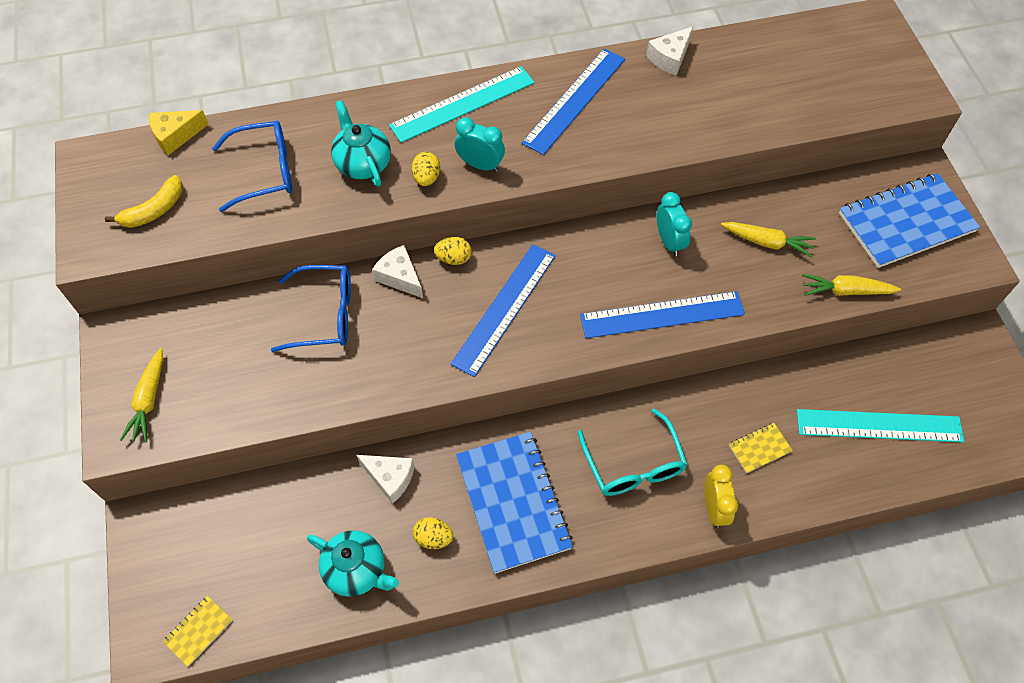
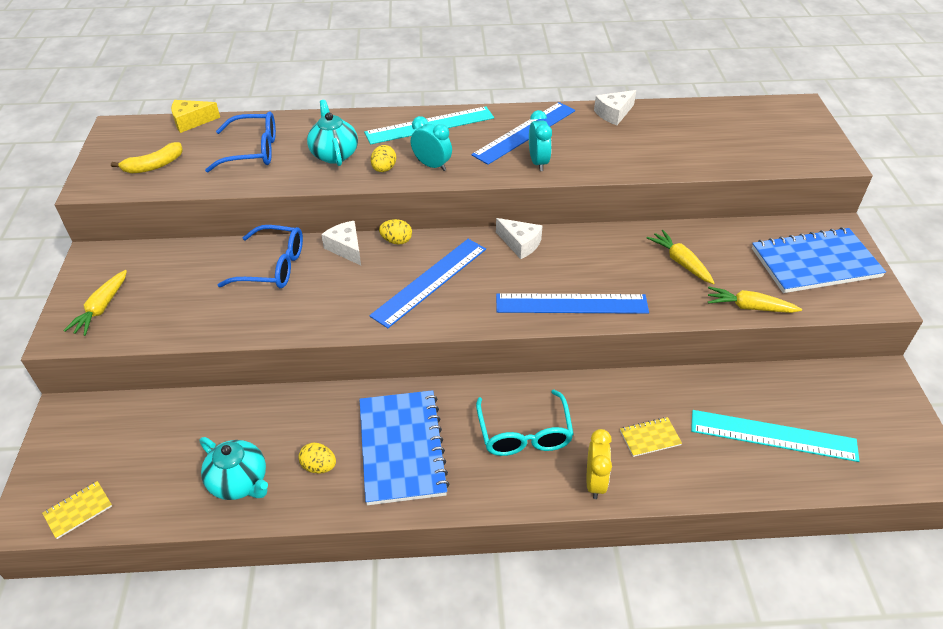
camera: 10 degrees right, 15 degrees down
white cheese [356,455,415,504] -> white cheese moved to [496,218,543,259]
turquoise clock [657,192,692,256] -> turquoise clock moved to [529,110,552,171]
yellow carrot [721,222,816,258] -> yellow carrot turned 150 degrees counterclockwise [647,230,715,284]

